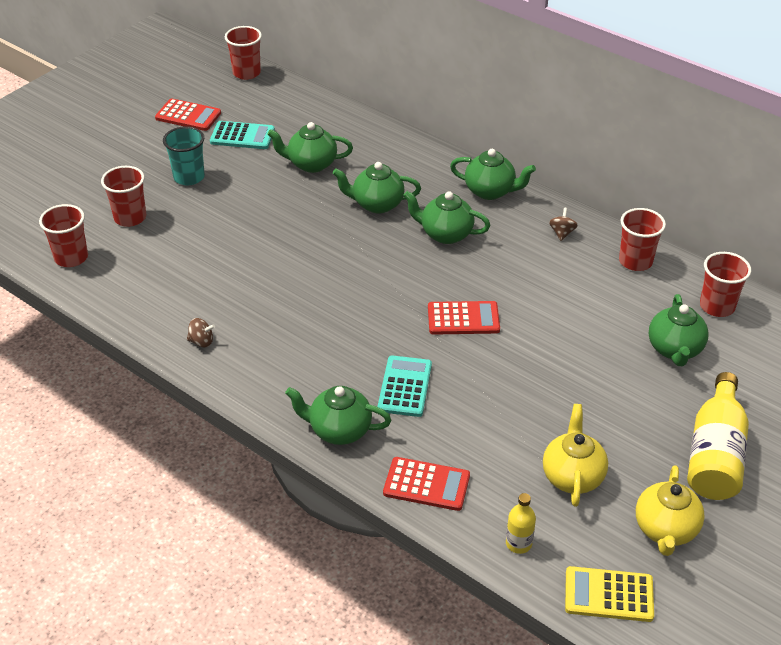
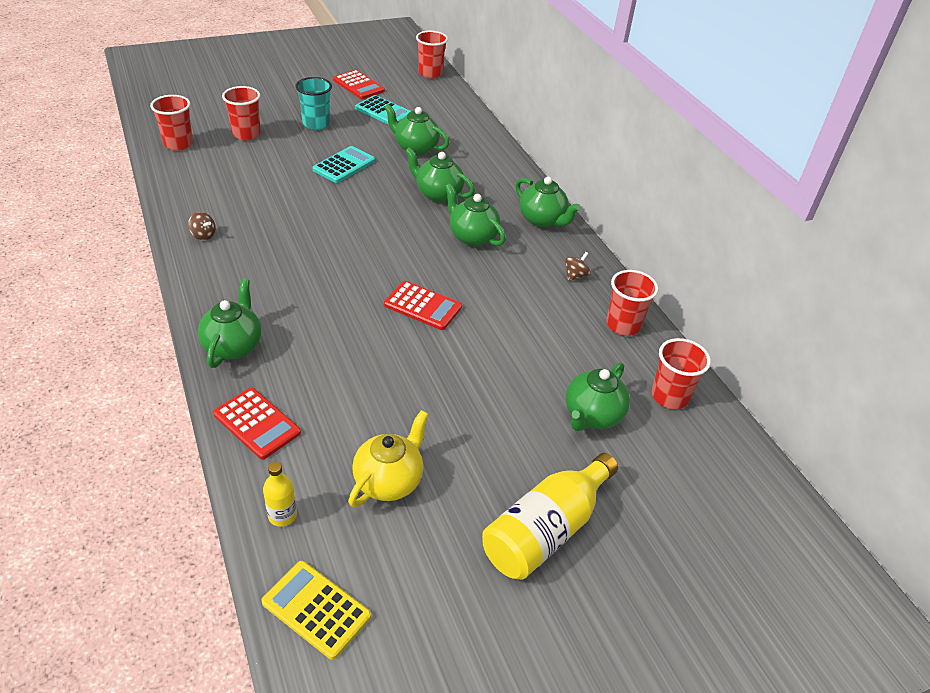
camera: 25 degrees right, 0 degrees up
green teapot [285,386,391,445] -> green teapot turned 60 degrees clockwise [198,279,261,368]
turquoise calculator [378,355,432,417] -> turquoise calculator moved to [312,146,375,183]
yellow teapot [636,465,705,556] -> none

